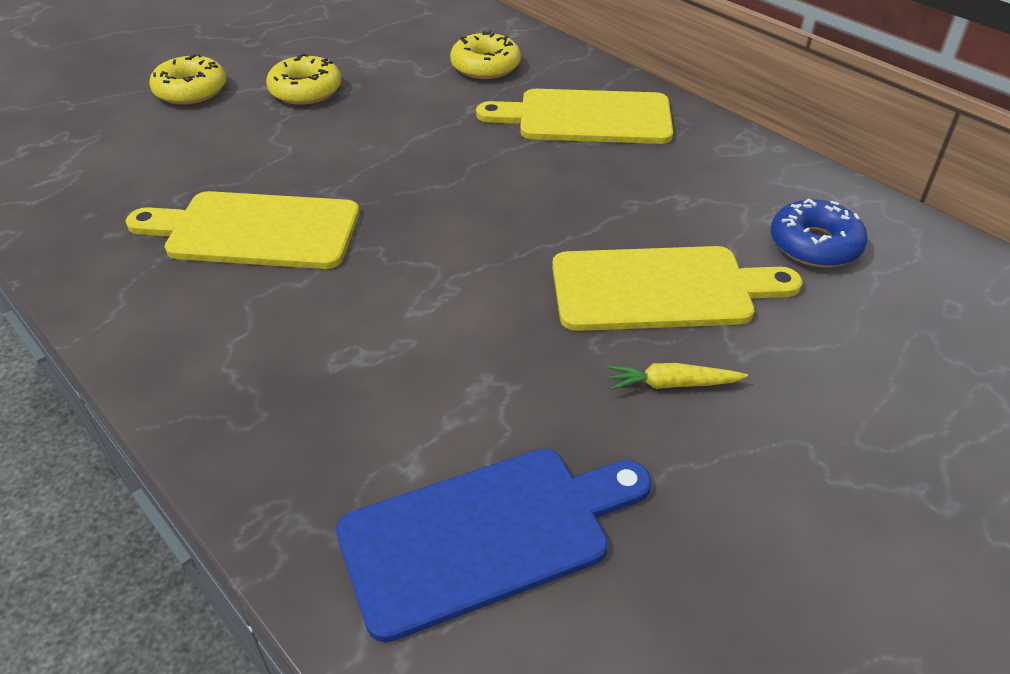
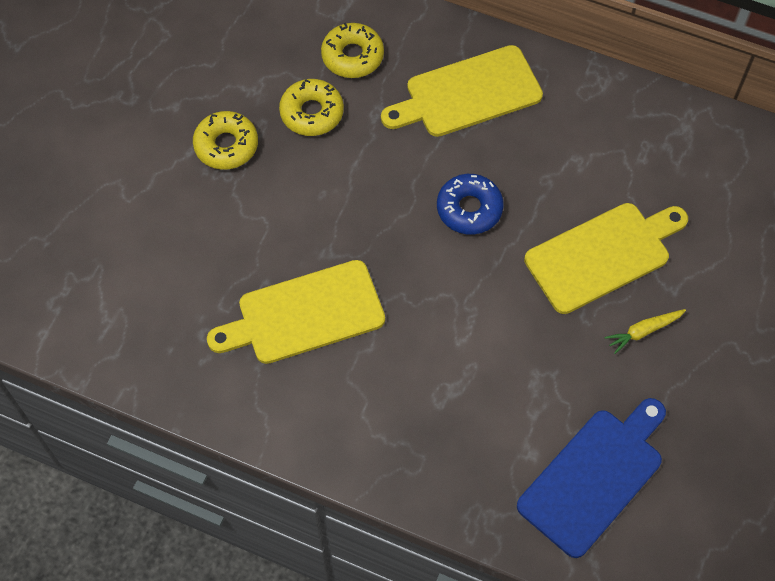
camera: 25 degrees left, 20 degrees up
yellow donut [149,54,226,105] -> yellow donut moved to [279,79,344,136]
blue donut [771,199,868,267] -> blue donut moved to [437,174,504,235]

